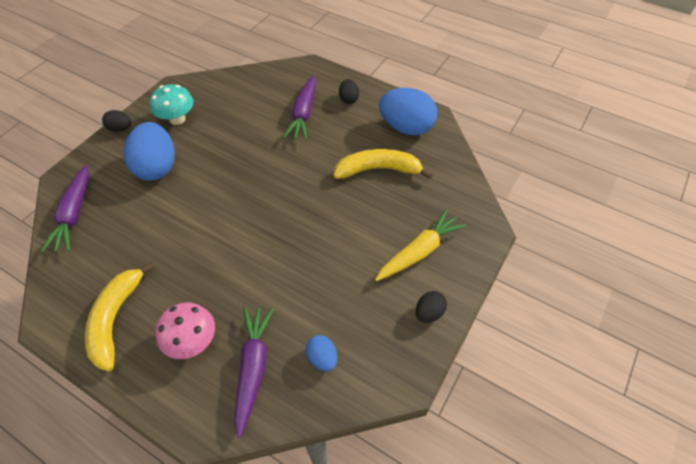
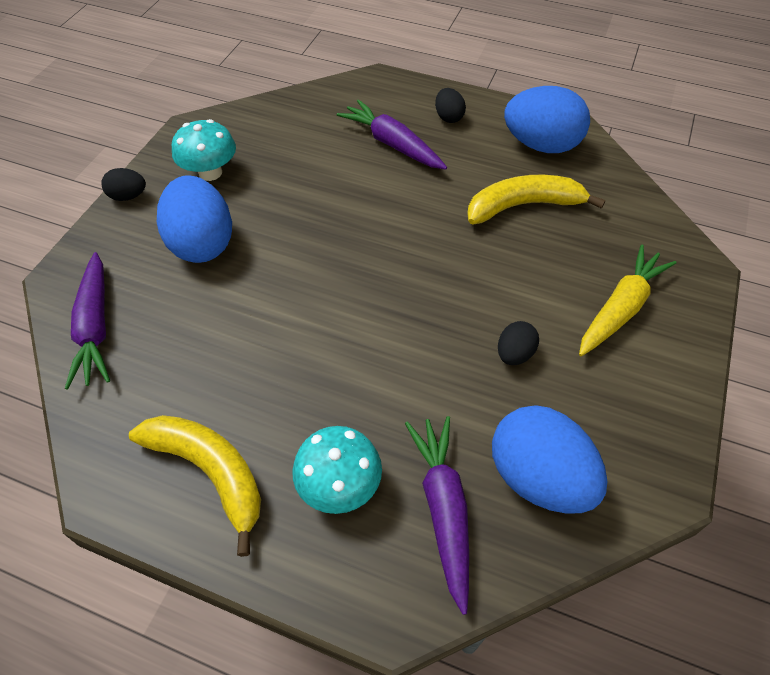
camera: 10 degrees left, 0 degrees up
yellow banana [85,262,155,371] -> yellow banana turned 135 degrees clockwise [129,415,261,557]
pink mushroom [155,302,215,359] -> turquoise mushroom [292,426,382,514]
purple carrot [283,75,316,140] -> purple carrot turned 135 degrees clockwise [337,100,447,170]
blue egg [306,335,337,371] -> blue egg [492,405,607,513], size x2.06
black egg [416,291,447,323] -> black egg moved to [498,321,539,365]

